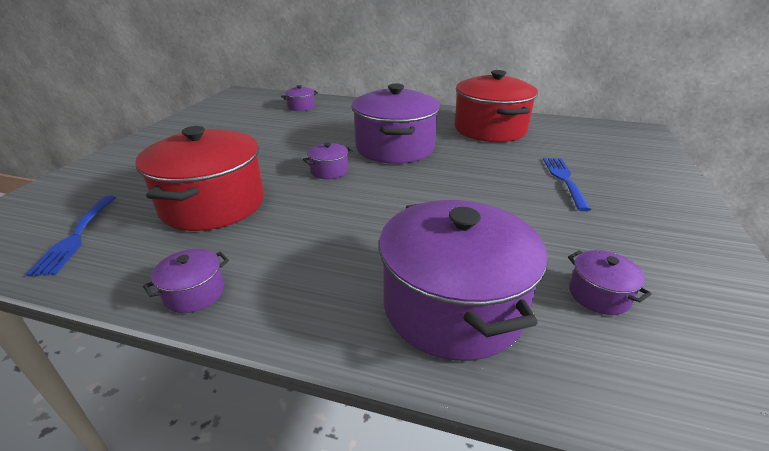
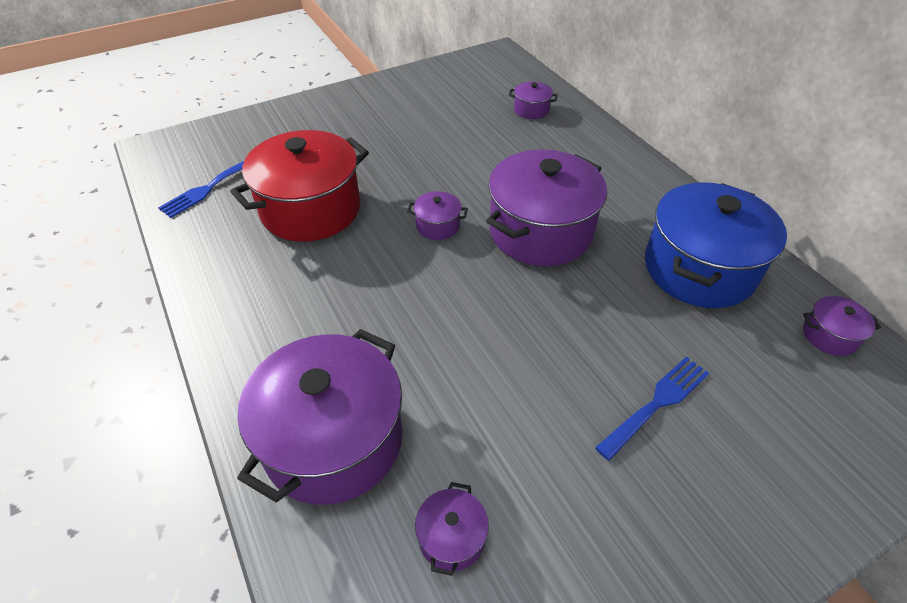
camera: 45 degrees right, 15 degrees up
purple pot [143,249,229,313] -> purple pot moved to [803,296,881,356]
red pot [454,70,538,142] -> blue pot [645,182,787,308]

